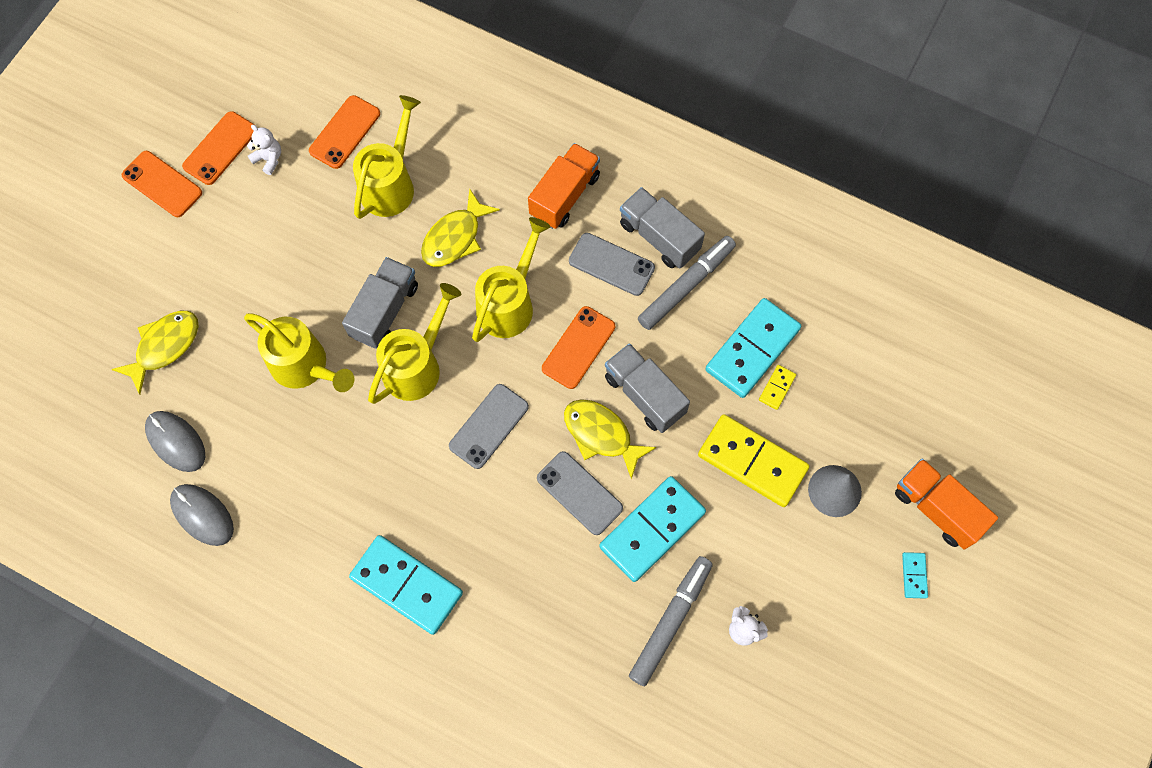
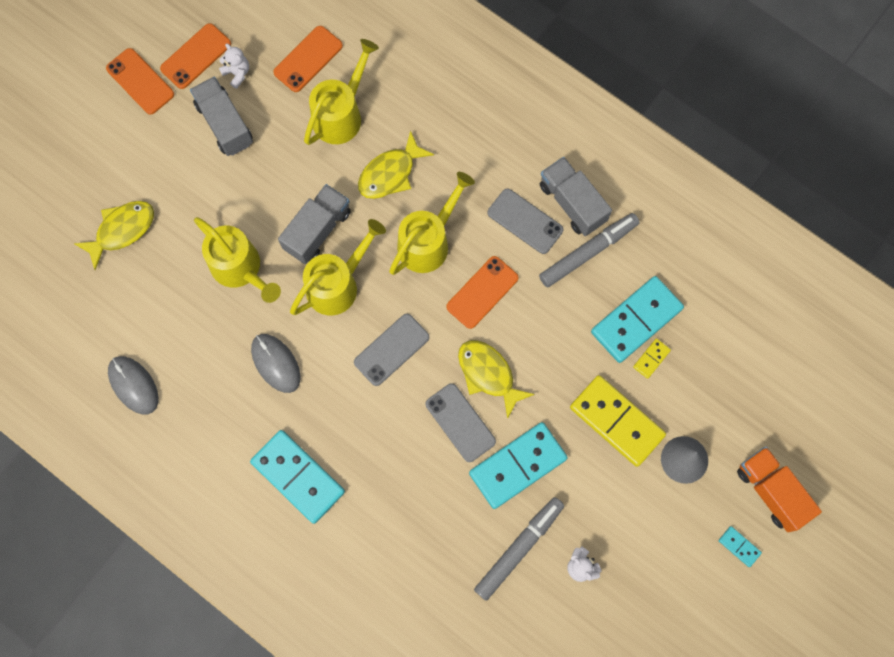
camera: 10 degrees right, 5 degrees up
grey mouse [145,411,205,472] -> grey mouse moved to [251,334,301,393]
orange truck [528,143,600,229] -> none
grey truck [605,343,690,433] -> grey truck moved to [190,77,253,156]
turquoise domino [902,552,928,599] -> turquoise domino turned 60 degrees counterclockwise [719,526,762,567]

